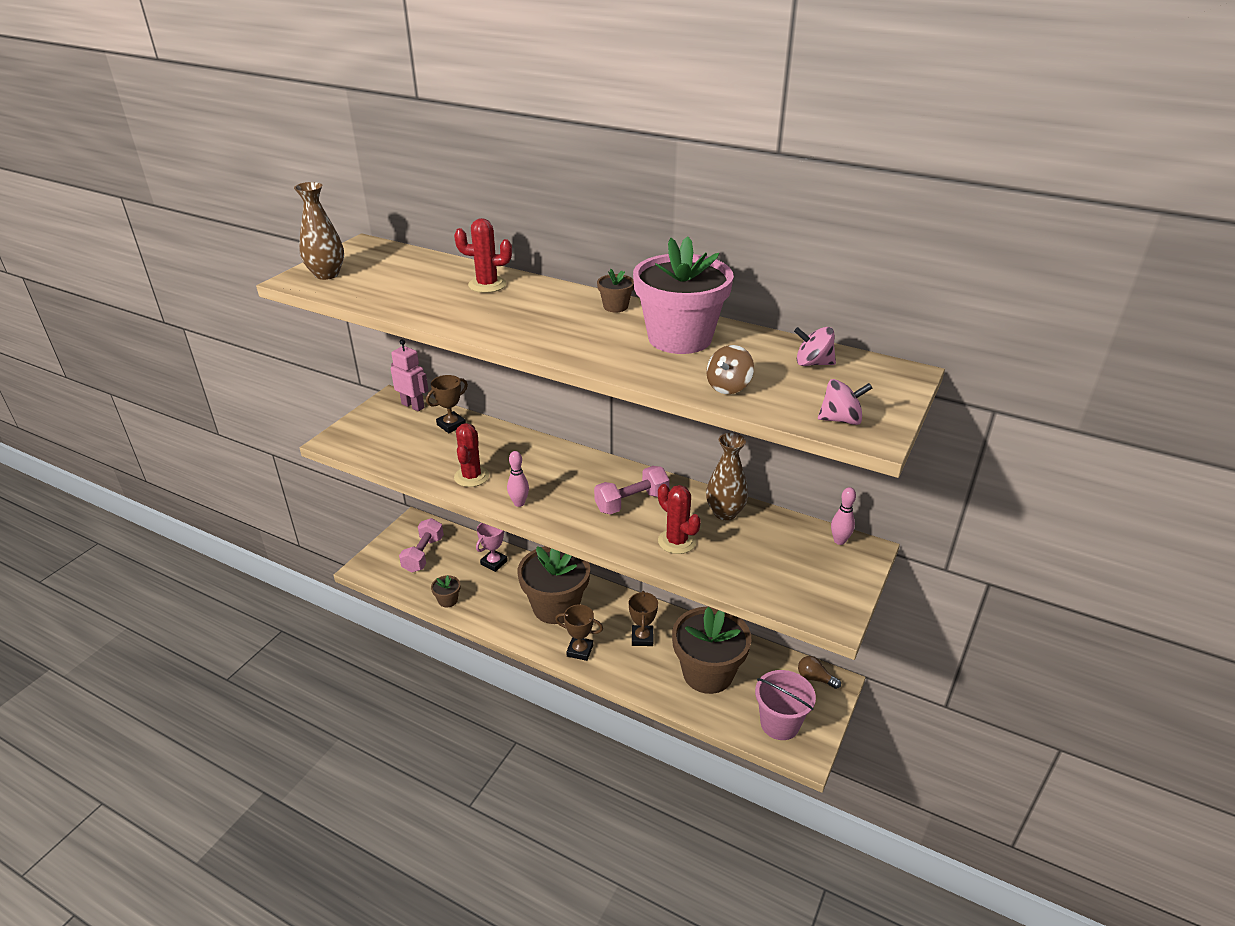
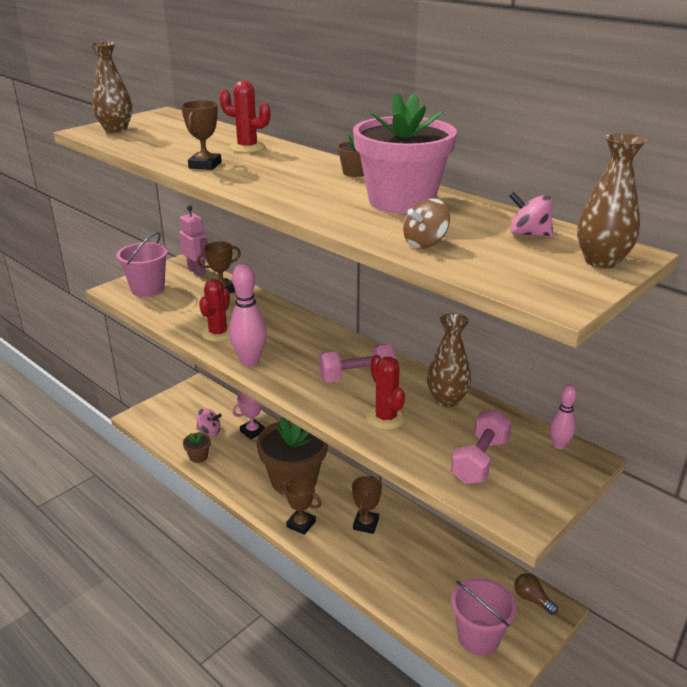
camera: 15 degrees right, 5 degrees down
pink dumbbell [399,518,444,573] -> pink dumbbell moved to [451,409,512,484]
pink bowling pin [507,451,529,507] -> pink bowling pin [229,263,267,367], size x1.73
brown flower pot [672,607,752,694] -> none
pink spinning top [818,379,872,425] -> pink spinning top moved to [196,408,222,436]
none -> pink bucket [116,232,168,297]
none -> brown trophy [181,100,222,170]
none -> brown vase [577,133,647,268]

